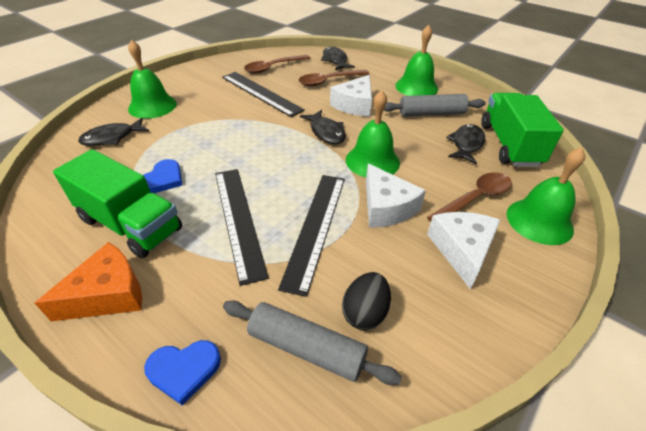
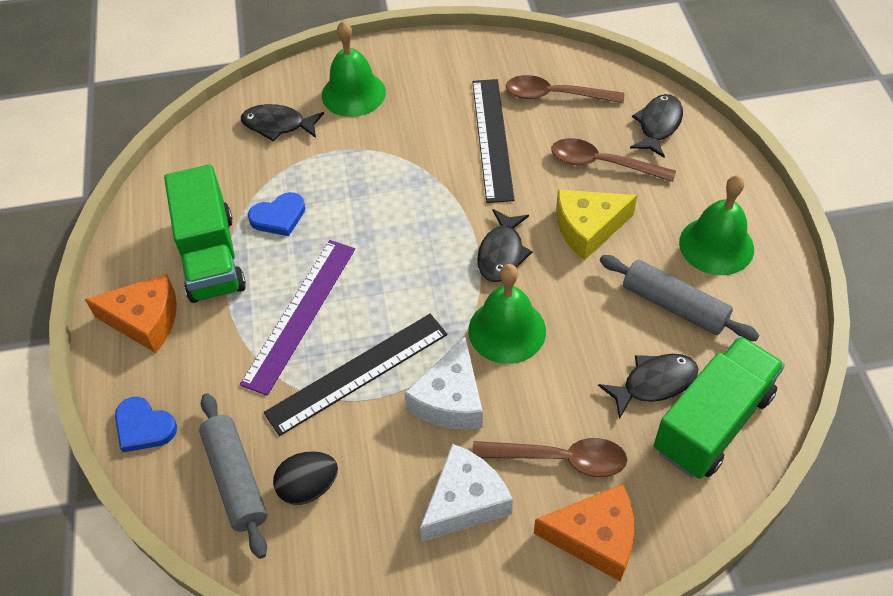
camera: 45 degrees right, 10 degrees up
black ruler [215,169,269,286] -> purple ruler [240,240,355,396]
white cheese [330,75,372,117] -> yellow cheese [556,190,637,260]
green bell [507,147,585,245] -> orange cheese [534,484,634,582]

